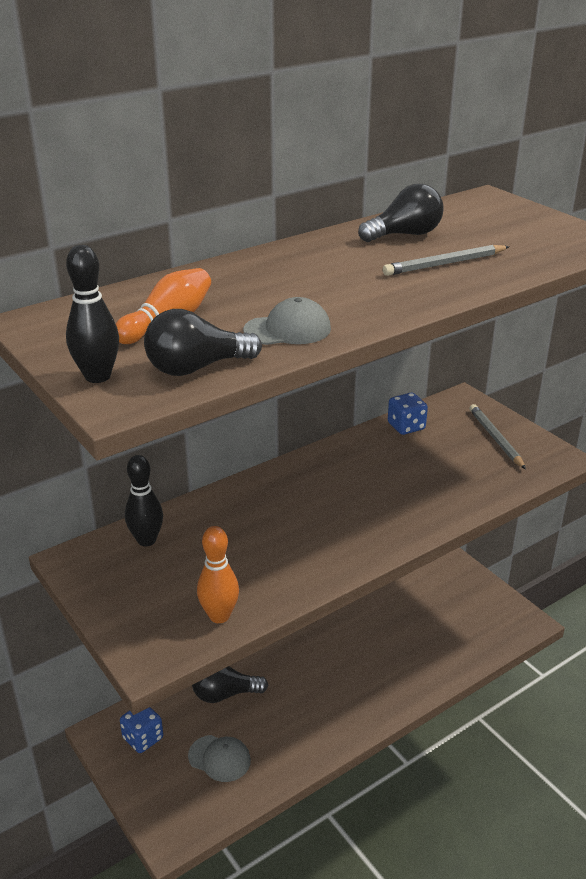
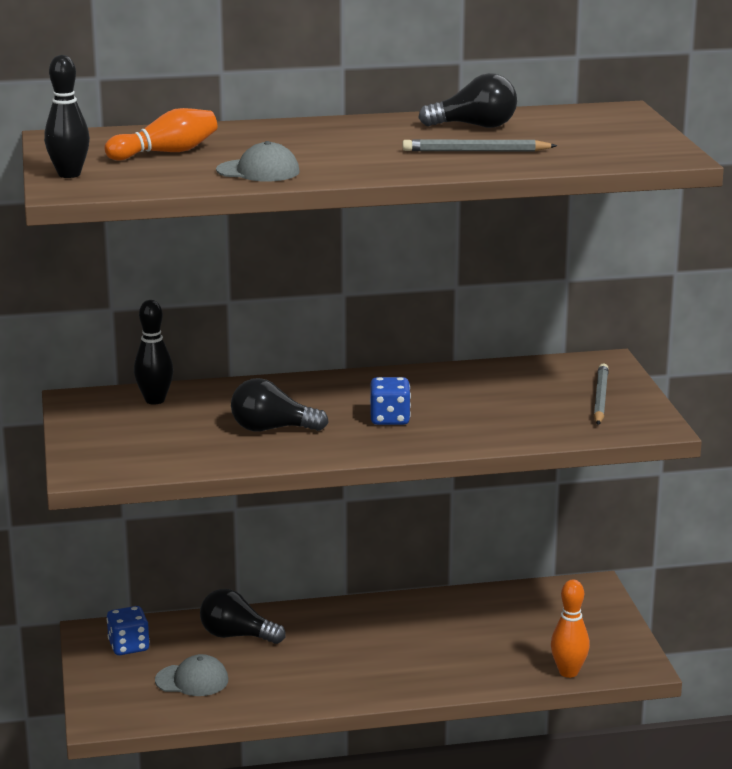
camera: 25 degrees right, 10 degrees down
black light bulb [144,309,262,376] -> black light bulb moved to [231,378,329,432]
grey cap [188,735,251,782] -> grey cap turned 45 degrees counterclockwise [155,654,228,696]
orange bowling pin [197,526,239,623] -> orange bowling pin moved to [551,580,590,678]
blue dice [388,393,428,435] -> blue dice moved to [370,377,411,425]

